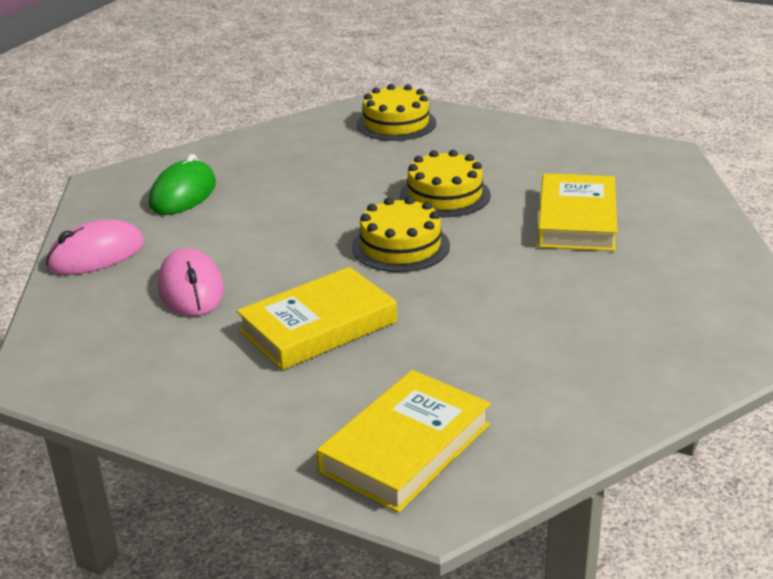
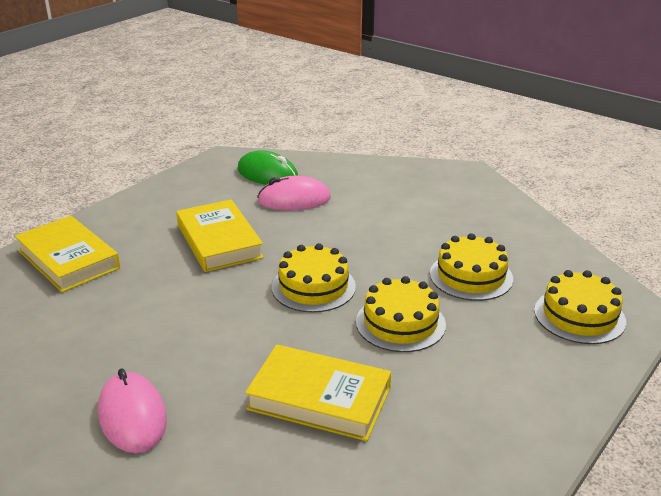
camera: 100 degrees right, 0 degrees up
pink mouse [46,219,144,275] -> pink mouse moved to [98,369,167,453]
green mouse [149,154,216,215] -> green mouse moved to [237,150,298,185]
none -> yellow cake [430,233,513,301]

